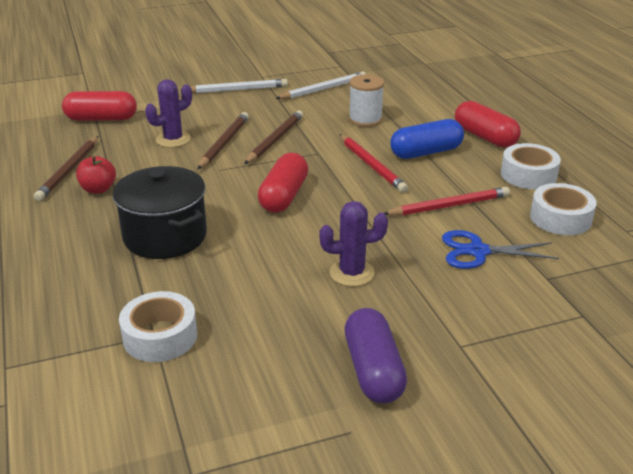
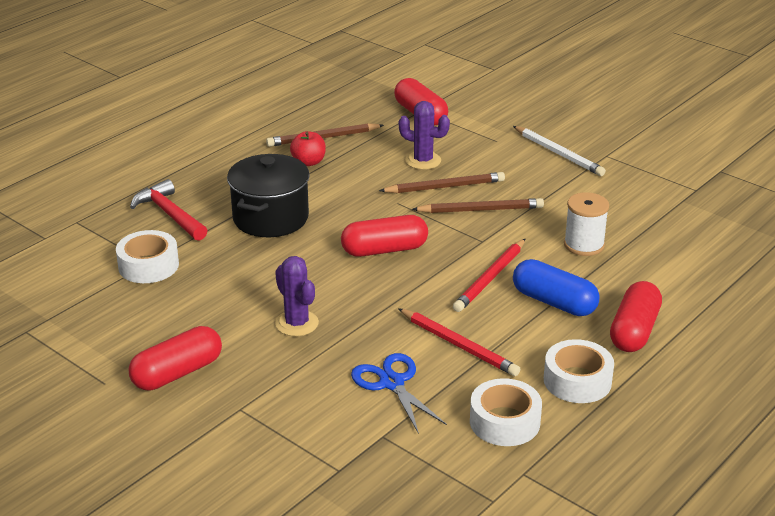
camera: 60 degrees right, 0 degrees up
white pencil [275,71,366,99] -> none
purple capsule [344,308,407,403] -> red capsule [128,326,222,391]
none -> red hammer [130,179,208,241]

